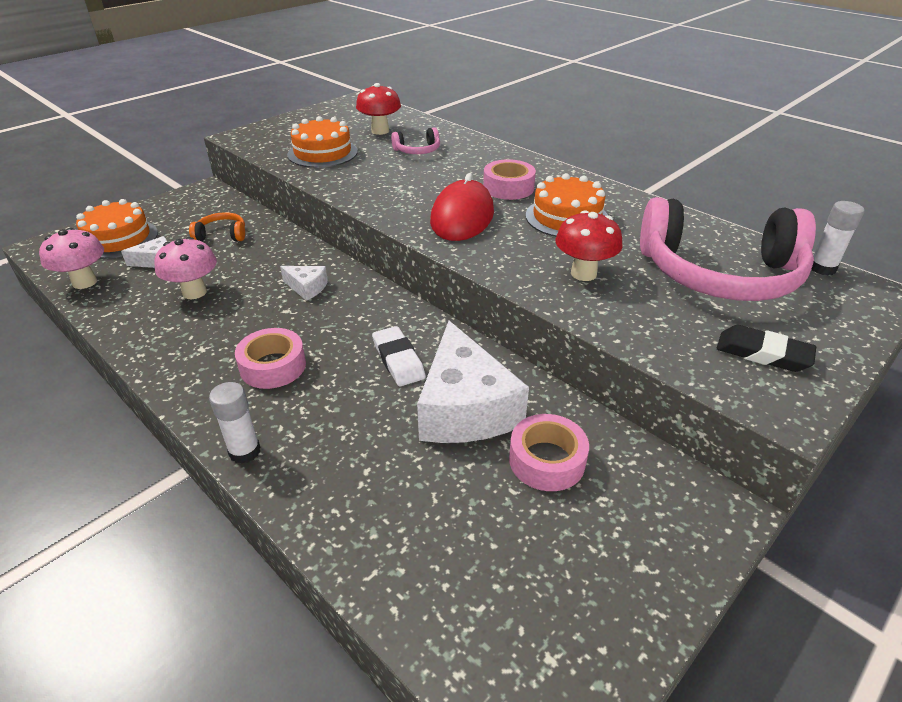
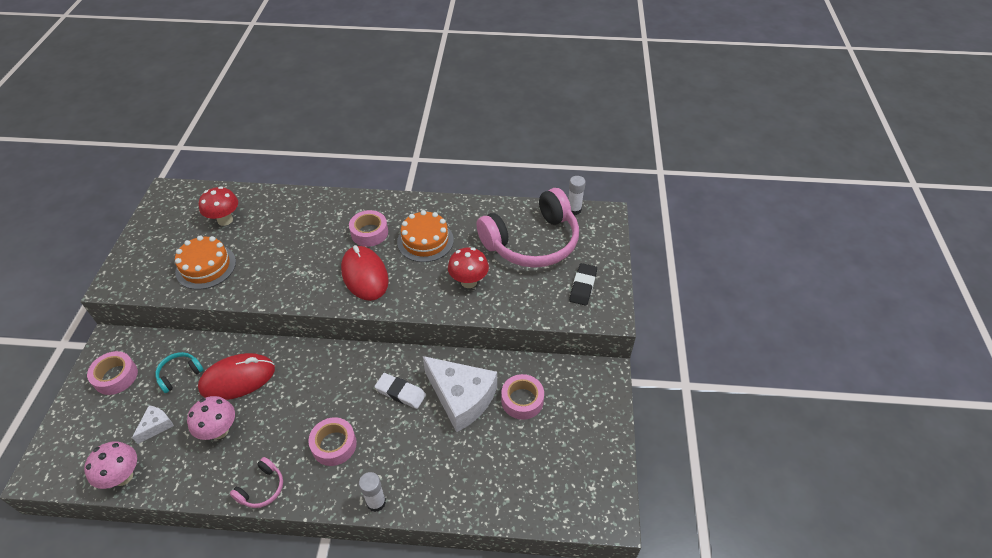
camera: 40 degrees left, 10 degrees up
orange cake [76,199,158,259] -> none
orange headphones [189,212,245,241] -> turquoise headphones [155,352,204,393]
white cheese [280,266,328,301] -> none
pink headphones [391,127,440,154] -> pink headphones moved to [230,457,283,508]
black eraser [716,325,816,372] -> black eraser turned 60 degrees counterclockwise [569,263,597,306]
none -> pink tape [87,351,138,395]
none -> red mouse [198,353,275,400]

